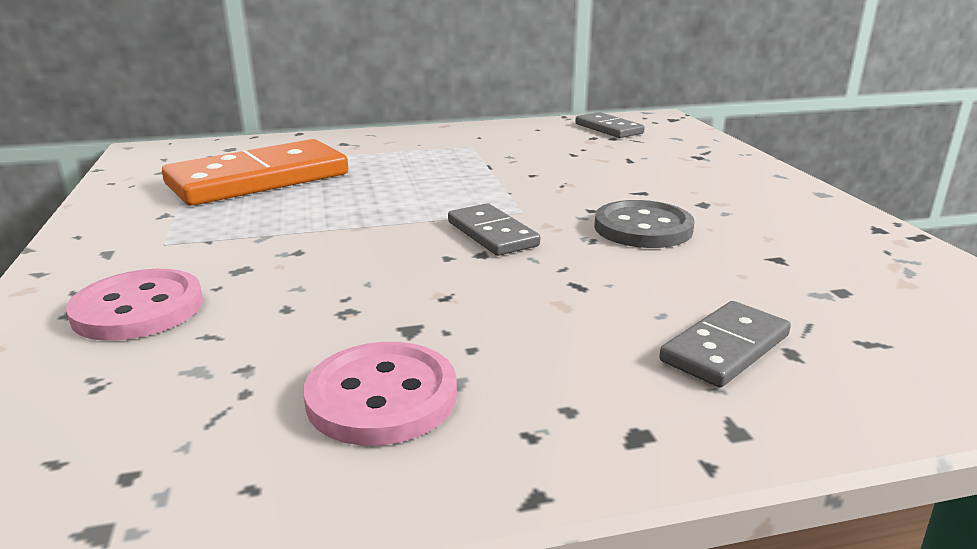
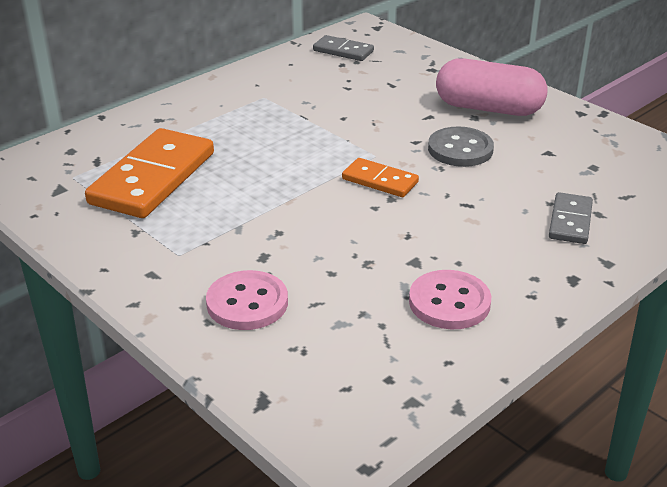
camera: 30 degrees left, 10 degrees up
grey domino [448,203,540,256] -> orange domino [342,158,419,197]
none -> pink capsule [436,58,547,116]

